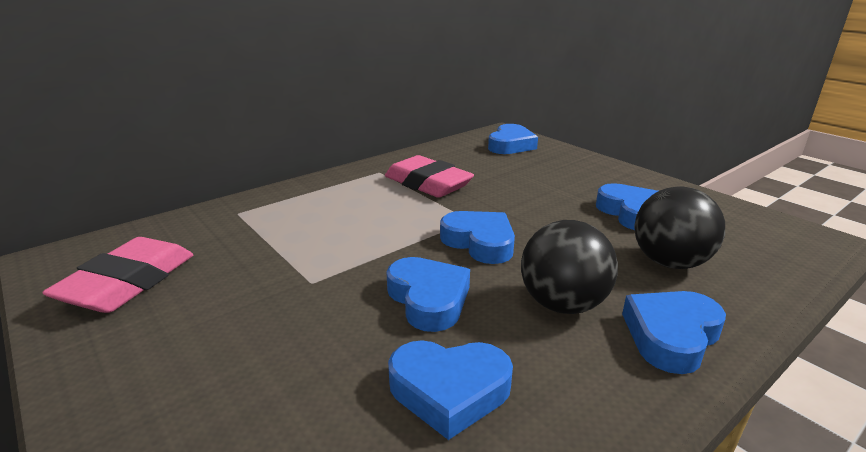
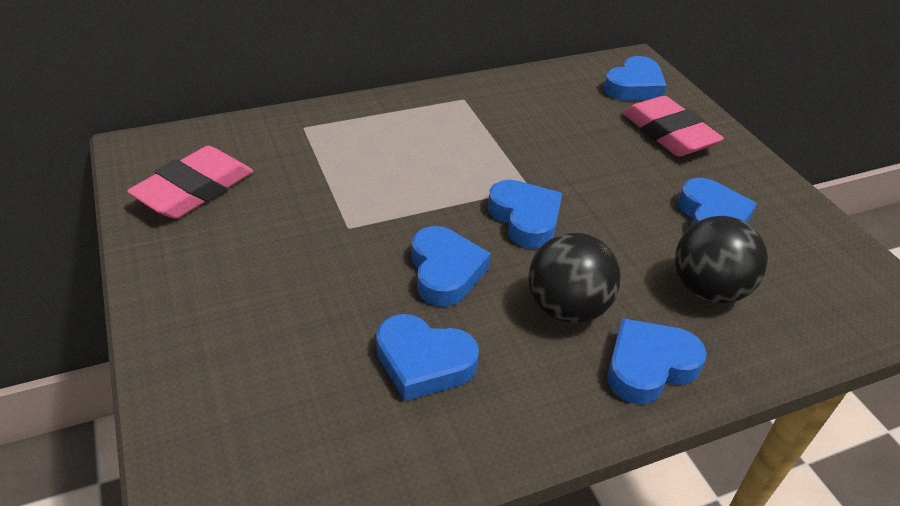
camera: 15 degrees right, 15 degrees up
pink eraser [385,155,474,198] -> pink eraser moved to [622,96,724,157]

